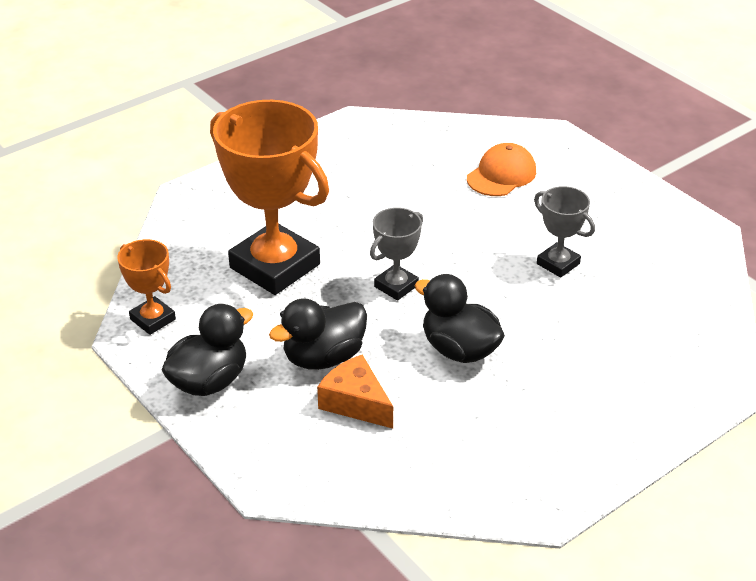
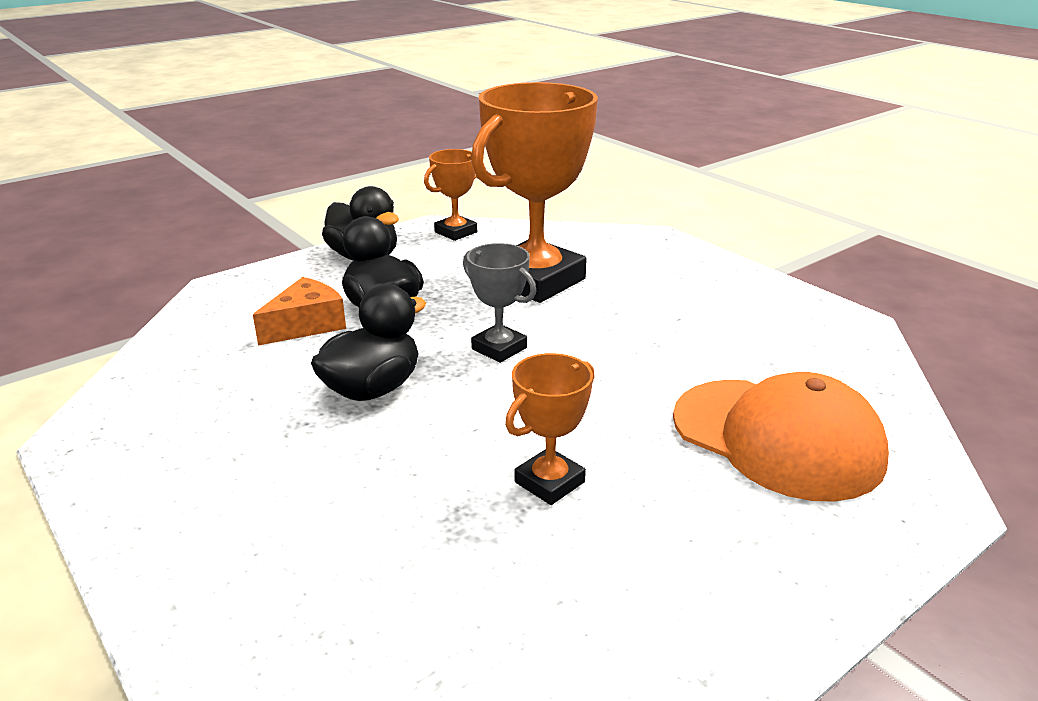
camera: 90 degrees right, 10 degrees down
orange cap [467,143,536,196] -> orange cap [673,372,889,502], size x1.64
grey trophy [534,186,595,278] -> orange trophy [505,353,594,505]

